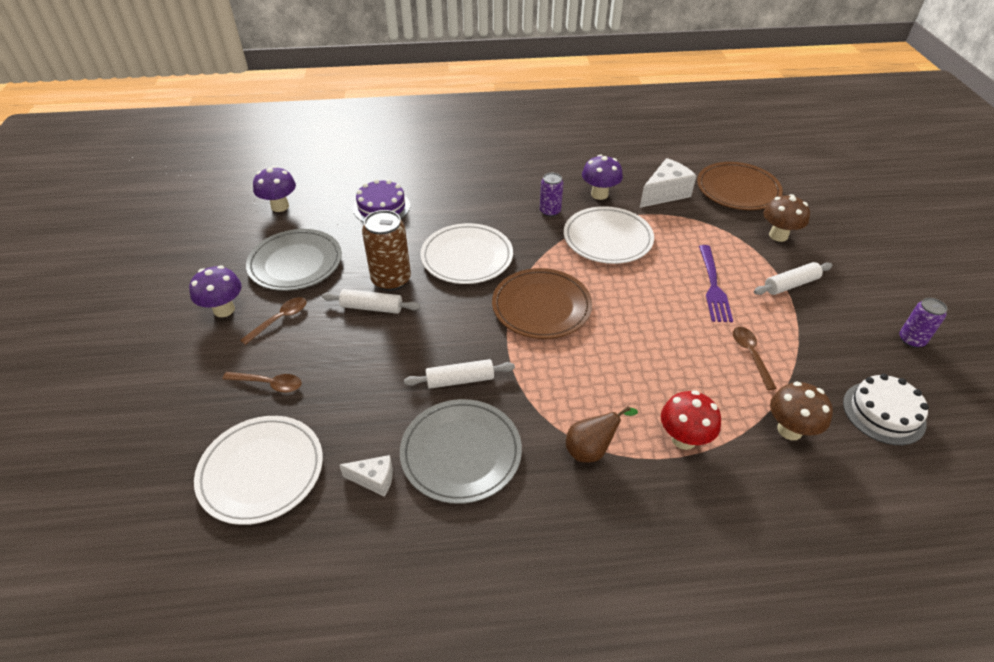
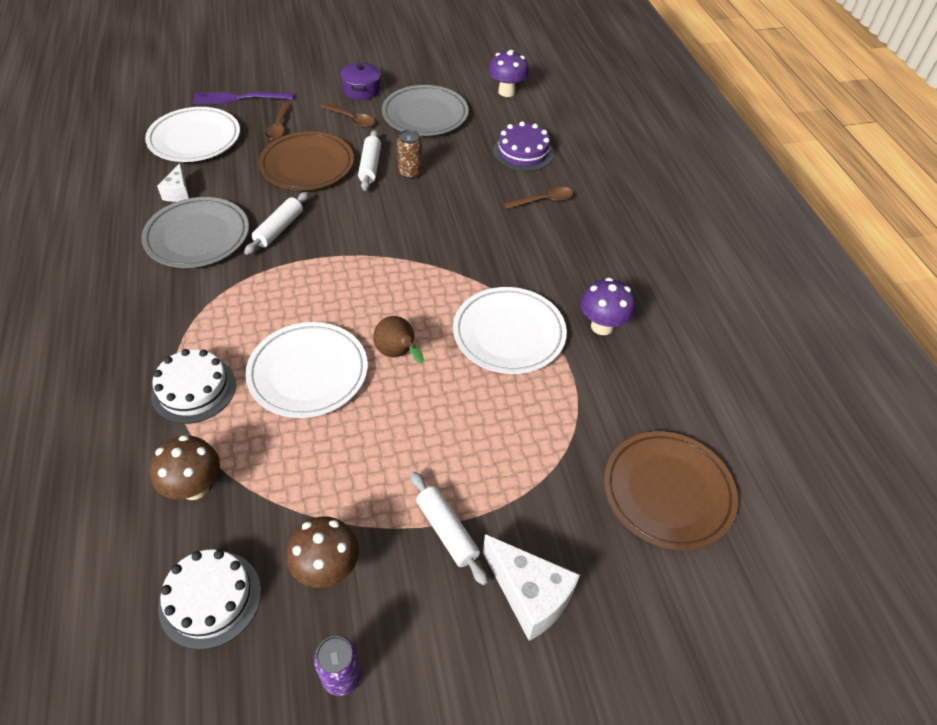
camera: 80 degrees right, 5 degrees up
purple mushroom [189,266,242,317] -> purple pot [340,63,380,100]
brown can [362,210,411,291] -> brown can [397,130,422,179], size x0.60
white rolling pin [404,359,515,389] -> white rolling pin turned 45 degrees clockwise [244,192,309,255]
white plate [420,223,513,284] -> white plate moved to [245,322,368,418]
brown plate [492,268,592,339] -> brown plate moved to [258,131,354,190]
purple can [540,173,564,217] -> none
brown pear [566,406,638,463] -> brown pear moved to [373,316,424,363]
white cheese [640,158,697,208] -> white cheese moved to [483,534,580,641]
red mushroom [661,390,721,450] -> white cake [151,349,236,424]
purple fork [699,245,733,322] -> purple fork moved to [193,92,294,104]
brown spoon [733,327,777,390] -> brown spoon moved to [504,187,574,209]
brown mushroom [763,194,810,242] -> brown mushroom moved to [286,516,359,588]

